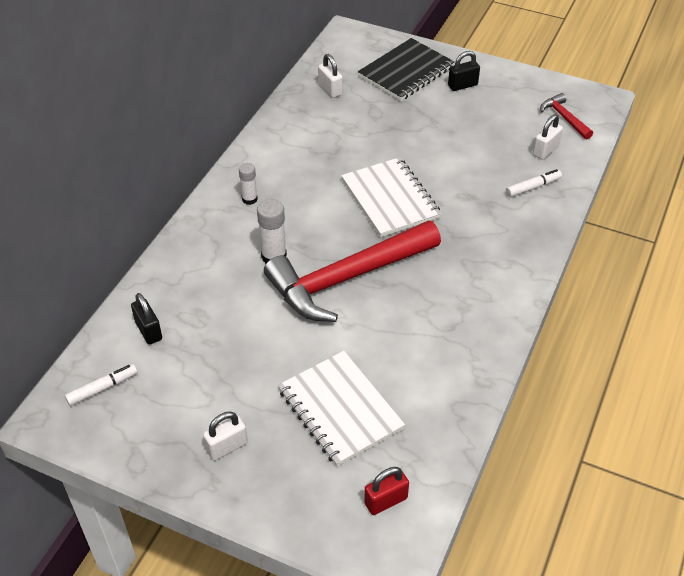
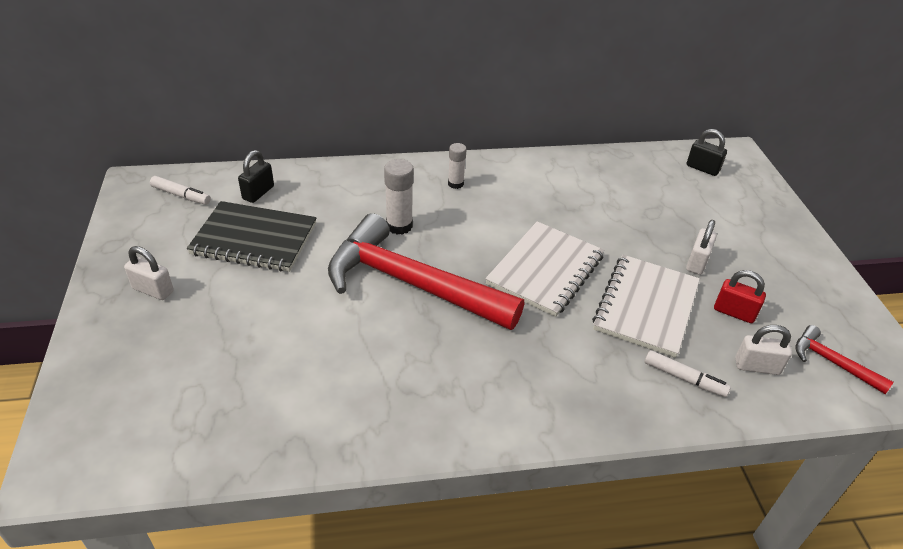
camera: 55 degrees right, 5 degrees down
white notebook [278,351,405,466] -> white notebook moved to [592,255,700,358]
white padlock [318,54,343,98] -> white padlock moved to [686,220,717,275]
black notebook [358,38,454,101] -> black notebook moved to [187,201,316,272]
red padlock [364,467,409,515] -> red padlock moved to [714,270,766,323]
black padlock [448,51,480,91] -> black padlock moved to [687,129,727,176]
red hammer [540,93,593,139] -> red hammer turned 75 degrees counterclockwise [796,325,894,394]

